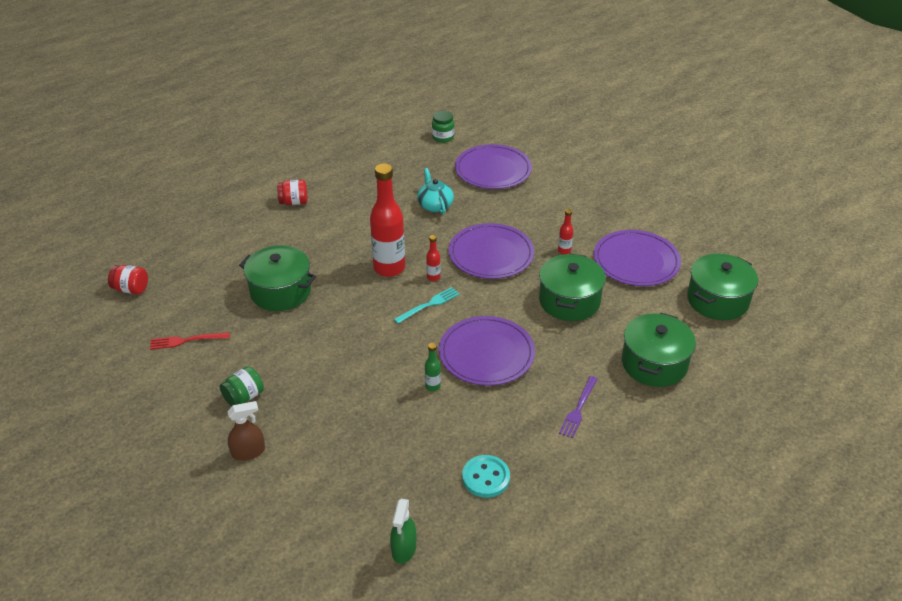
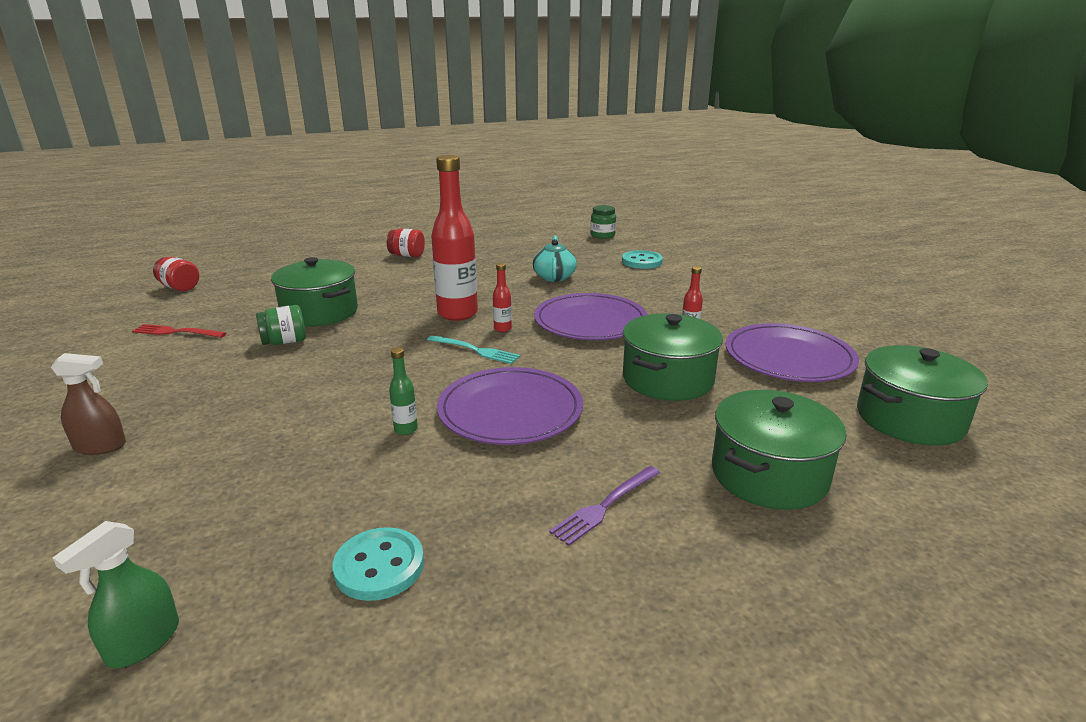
camera: 20 degrees right, 15 degrees down
green jar [220,366,264,406] -> green jar moved to [256,305,306,345]
turquoise fork [394,287,460,324] -> turquoise fork turned 45 degrees clockwise [427,335,520,364]
purple plate [455,144,532,189] -> turquoise button [622,250,663,269]

